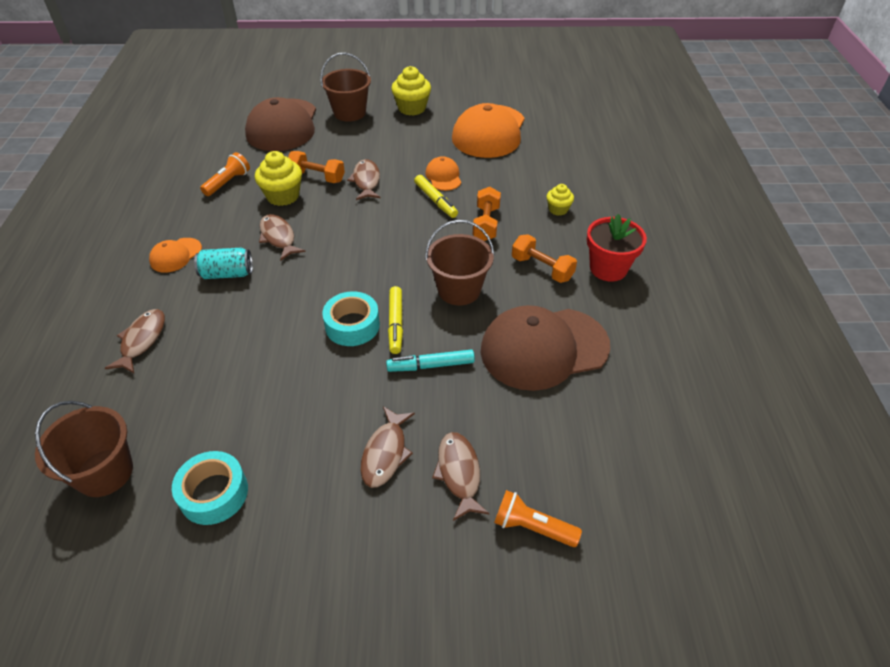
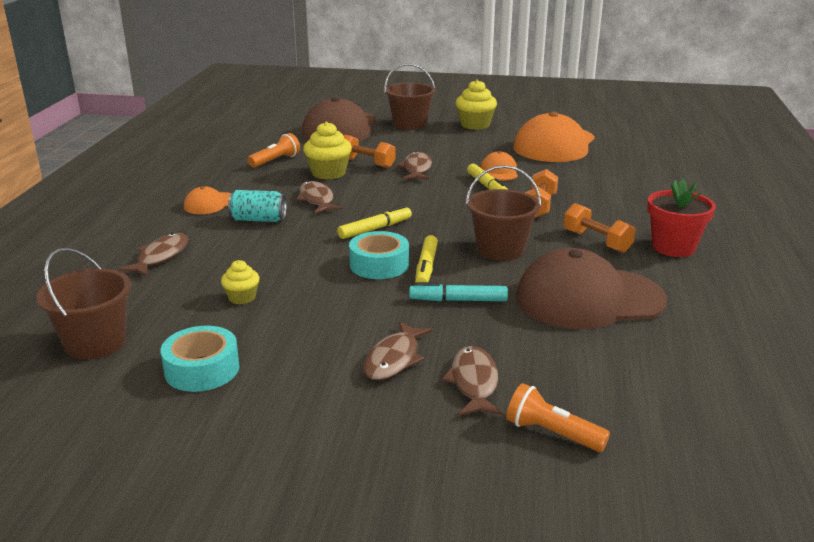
camera: 10 degrees right, 20 degrees down
yellow cupcake [547,184,574,216] -> yellow cupcake moved to [221,260,260,304]
none -> yellow marker [337,205,412,239]

